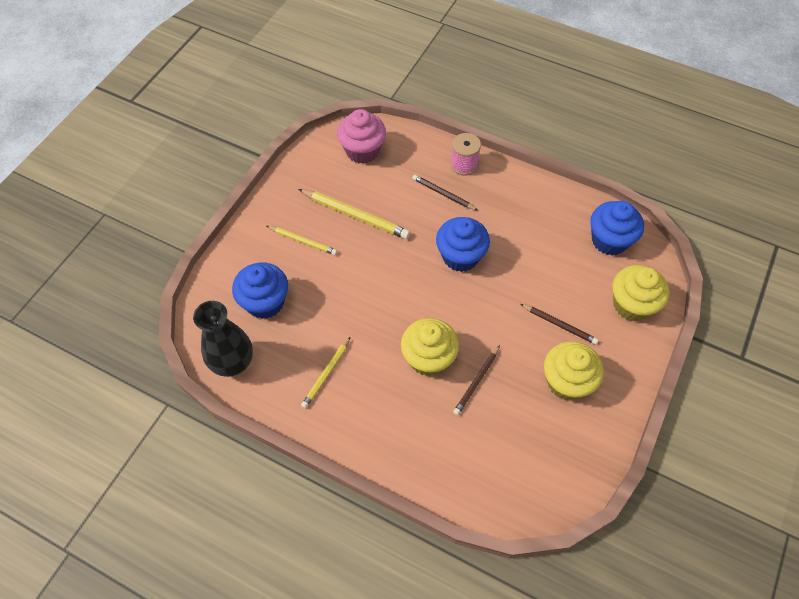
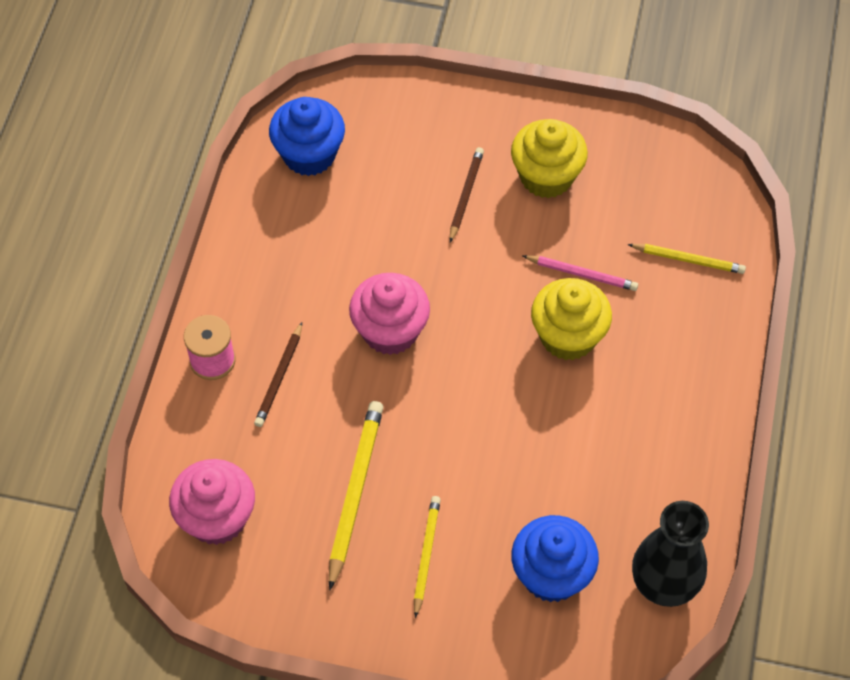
camera: 105 degrees left, 0 degrees up
yellow pencil [301,337,350,408] -> yellow pencil moved to [628,244,746,274]
blue cupcake [436,217,490,272] -> pink cupcake [349,273,430,355]
brown pencil [453,345,500,415] -> pink pencil [523,255,638,291]
yellow cupcake [613,265,669,321] -> none

